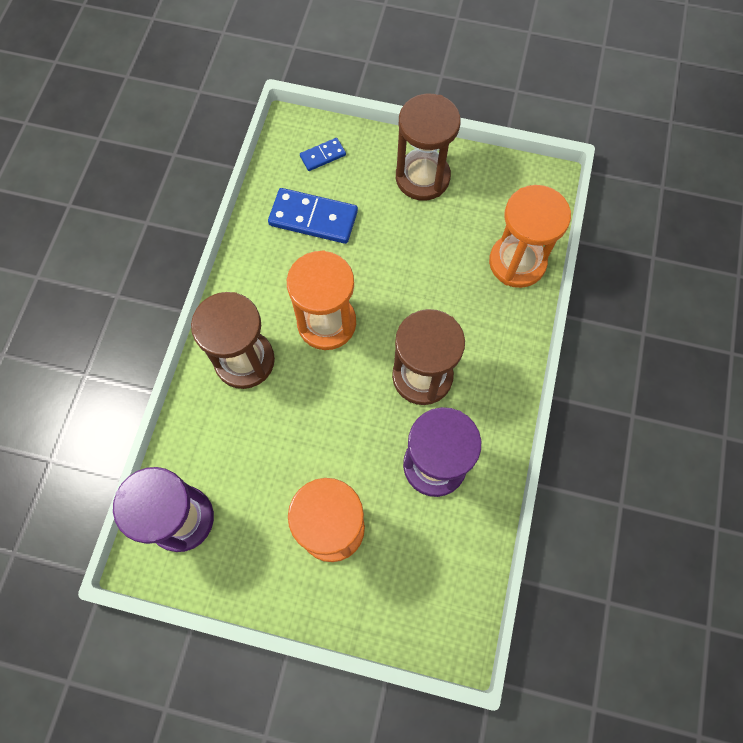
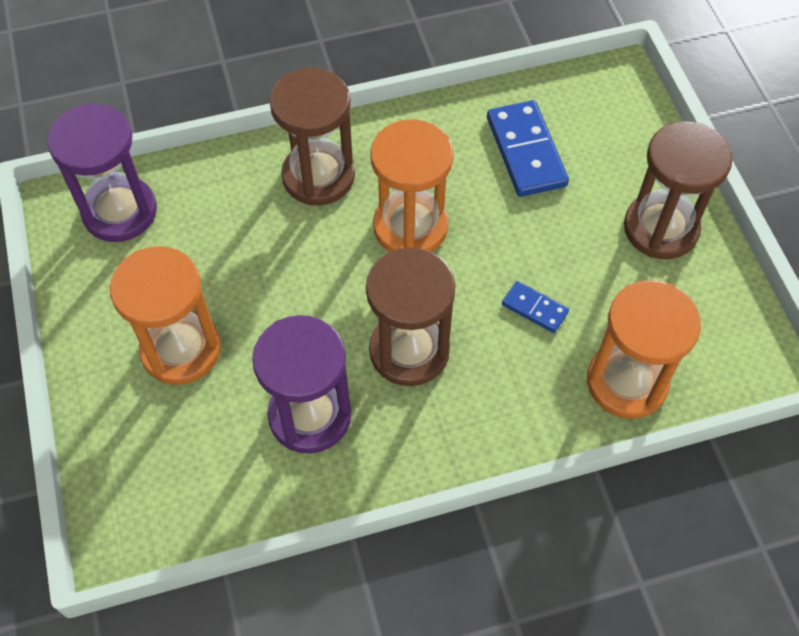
camera: 60 degrees right, 10 degrees down
blue domino [300,138,346,171] -> blue domino moved to [502,281,569,333]

